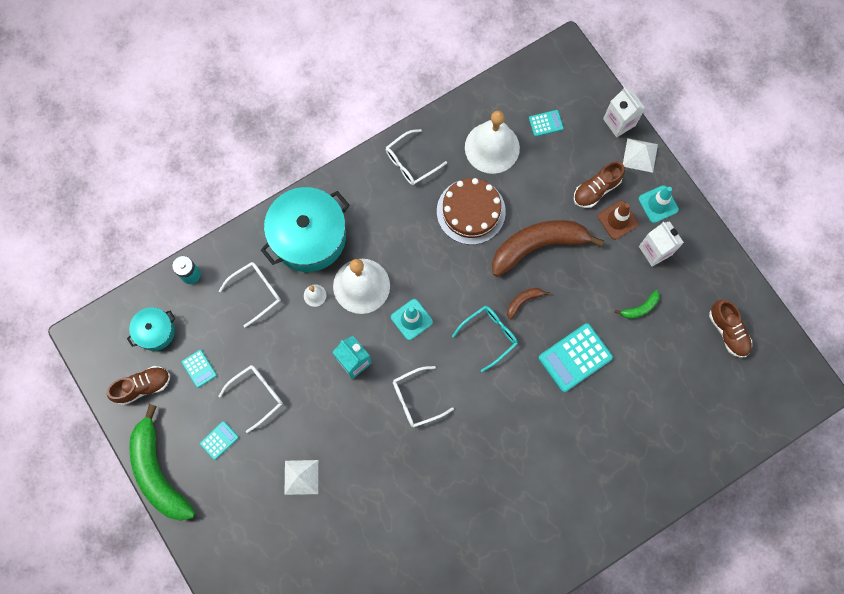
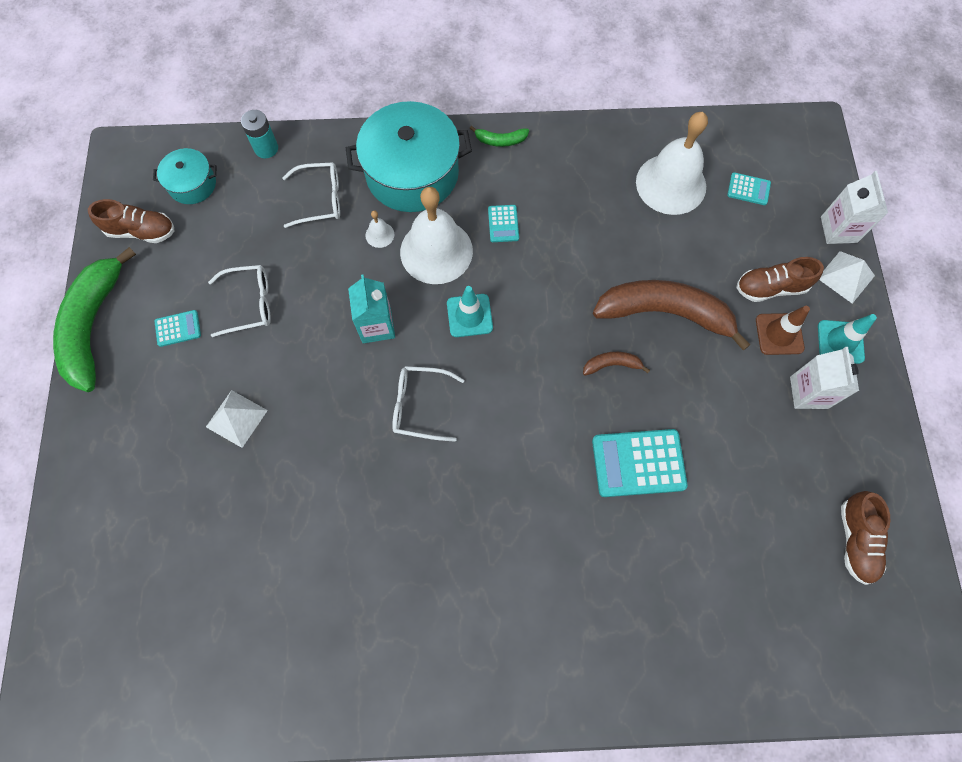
camera: 30 degrees right, 5 degrees down
turquoise calculator [181,350,217,388] -> turquoise calculator moved to [488,205,519,242]
white glasses [386,129,447,185] -> none
brown cake [437,178,506,245] -> none
turquoise glasses [452,306,518,372] -> none
green banana [615,290,660,319] -> green banana moved to [470,126,529,147]

